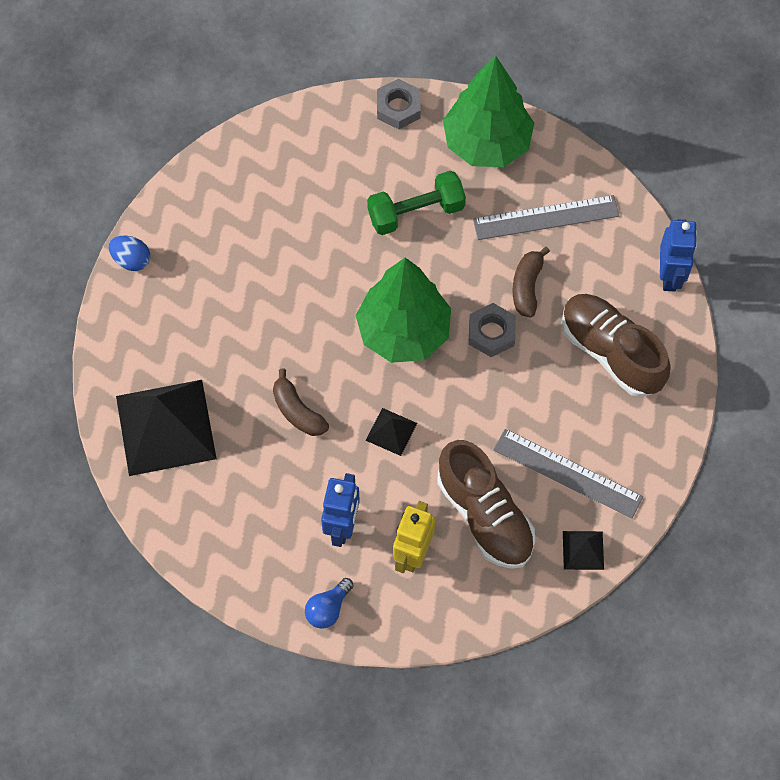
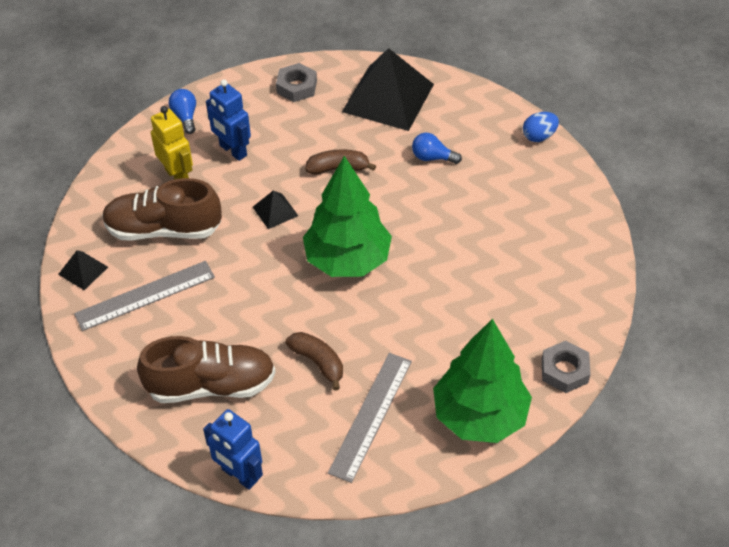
camera: 125 degrees right, 15 degrees down
green dumbbell [367,171,466,235] -> none
grey nut [469,303,516,357] -> grey nut moved to [276,63,317,102]
none -> blue light bulb [412,133,462,164]

